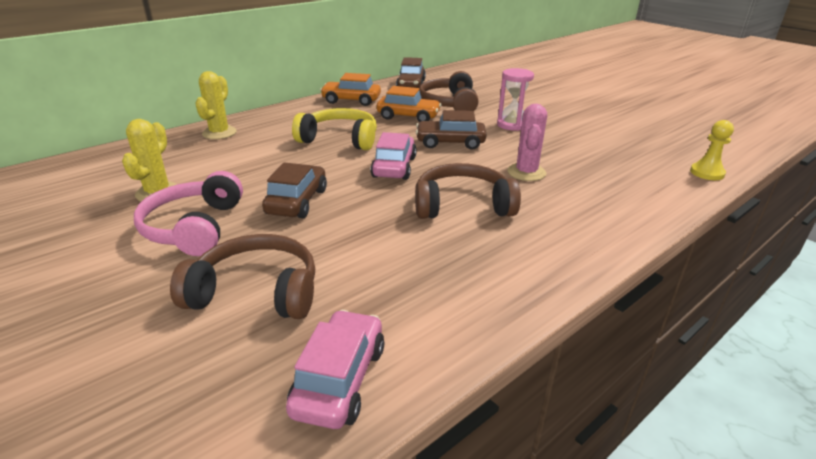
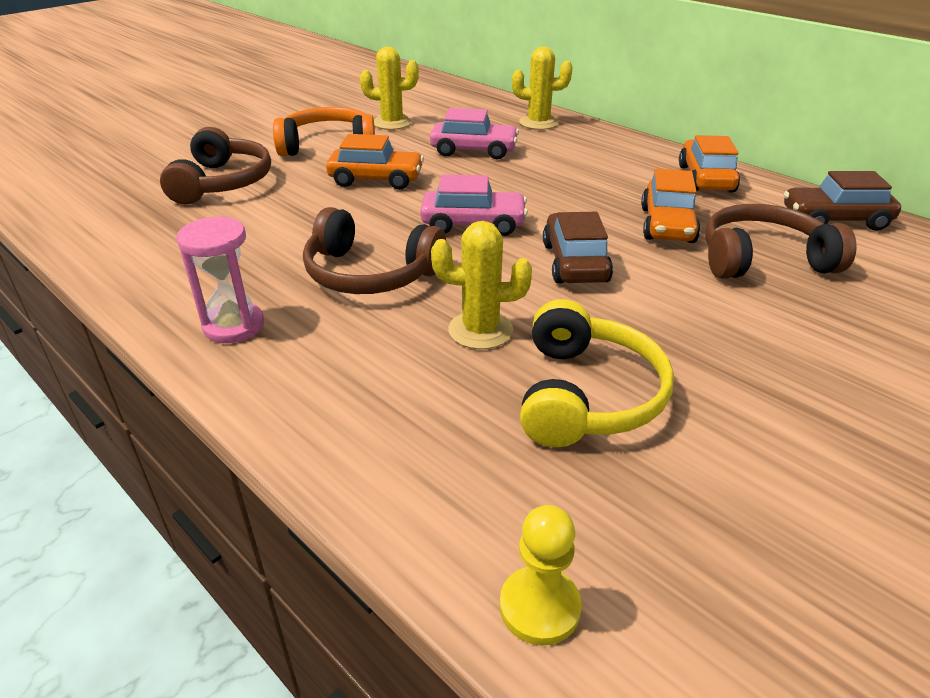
camera: 85 degrees right, 5 degrees up
pink headphones [134,171,243,256] -> orange headphones [273,107,375,157]
brown car [262,162,327,218] -> orange car [326,134,424,190]
pink car [286,310,384,429] -> pink car moved to [430,108,519,159]
yellow headphones [292,108,377,150] -> yellow headphones moved to [520,299,674,447]
brown headphones [415,163,521,219] -> brown headphones turned 120 degrees clockwise [303,207,446,294]
pink hourglass [497,68,534,131] -> pink hourglass moved to [176,216,264,343]
pink cactus [507,104,547,181] -> yellow cactus [431,221,532,349]

